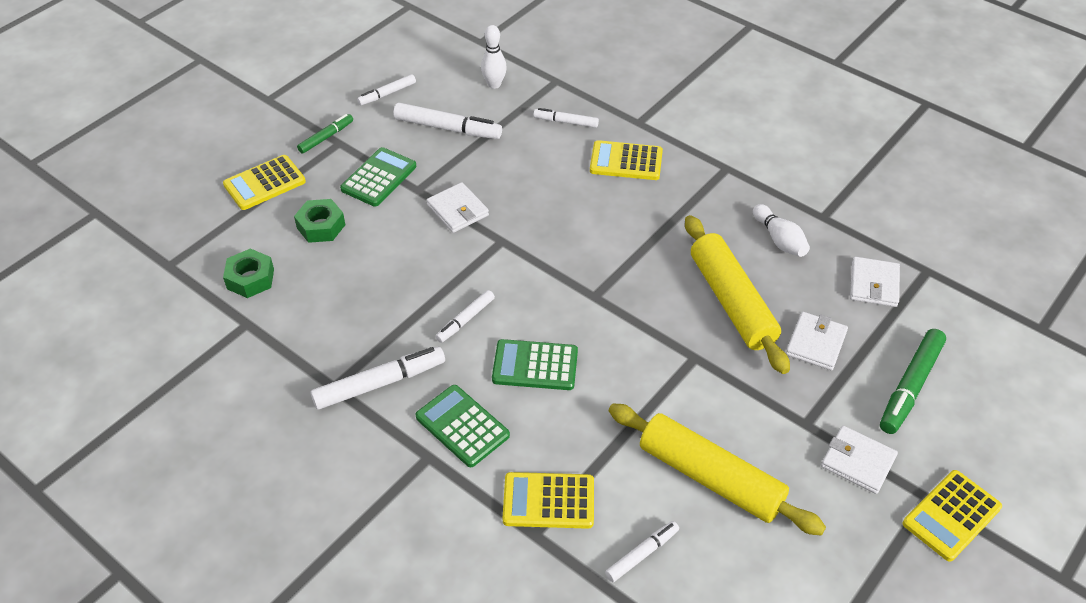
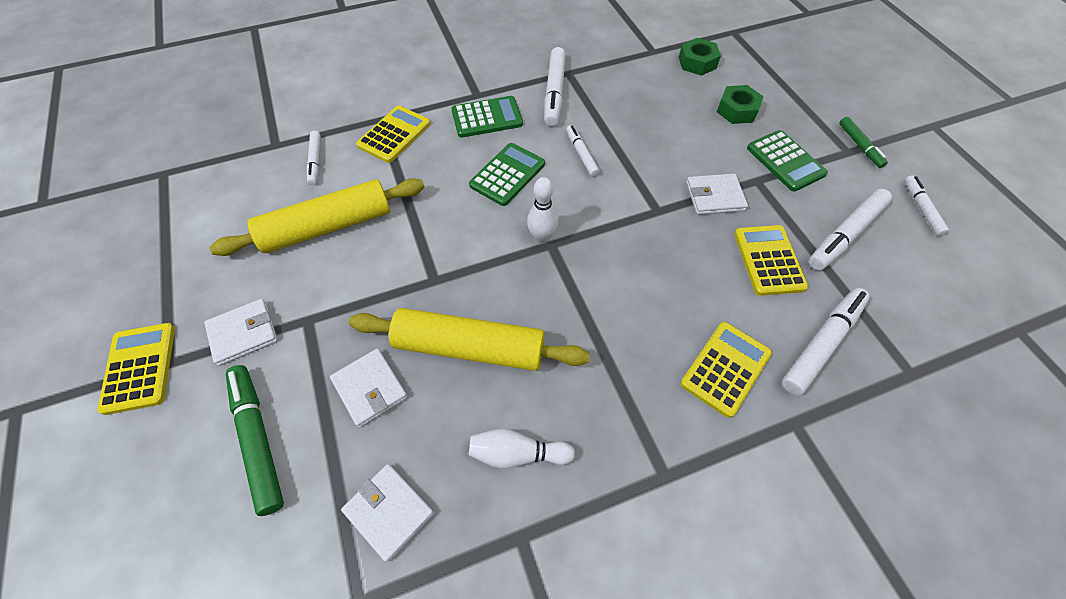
camera: 120 degrees right, 10 degrees up
yellow calculator [223,155,306,210] -> yellow calculator moved to [734,225,808,296]
white bowling pin [481,25,507,89] -> white bowling pin moved to [527,177,558,243]
white marker [533,108,599,128] -> white marker [782,288,870,396], size x1.69

